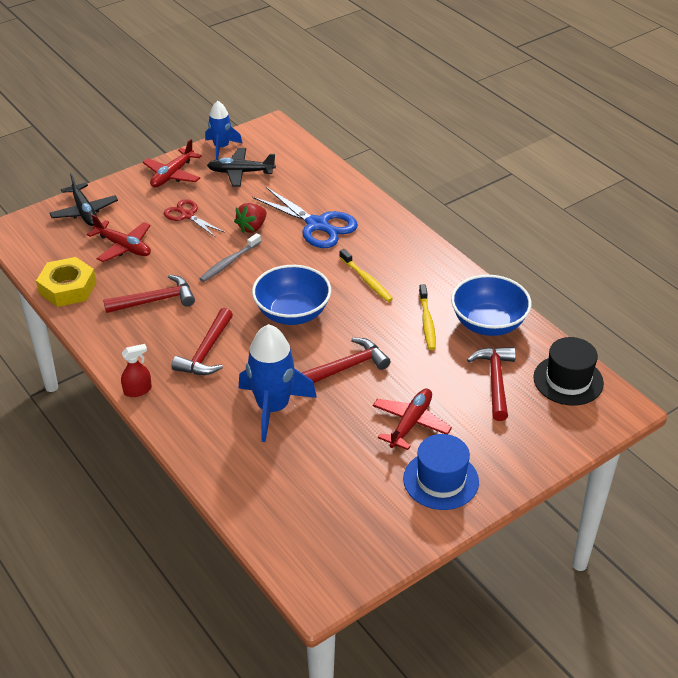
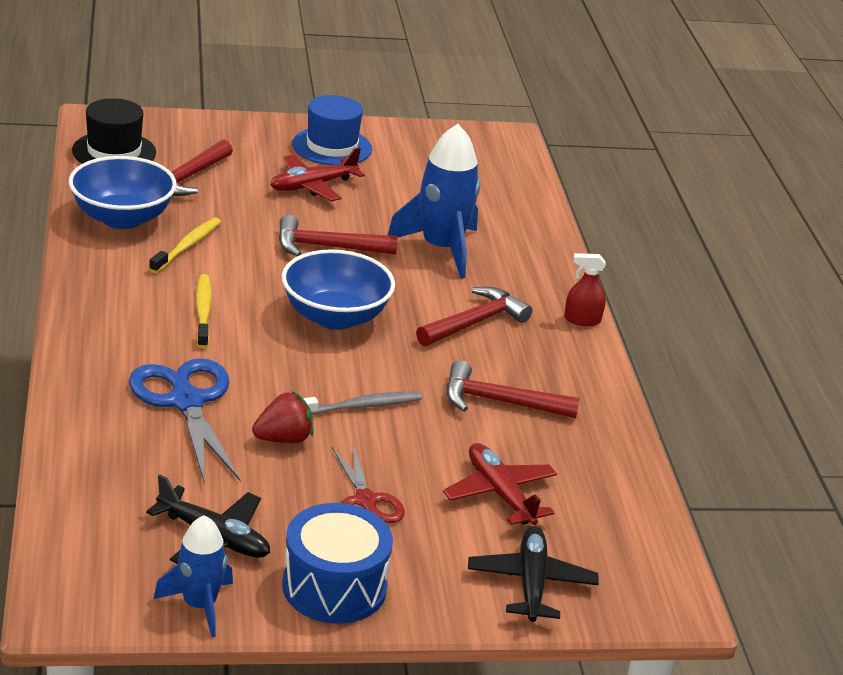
camera: 155 degrees left, 10 degrees down
yellow nut [36,257,97,307] -> none
red plane [143,139,202,187] -> blue drum [282,503,393,623]

